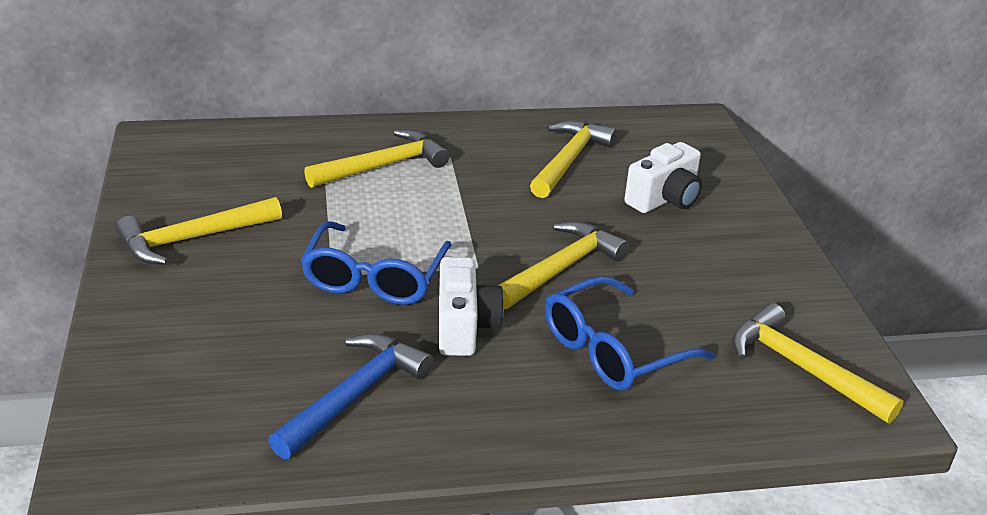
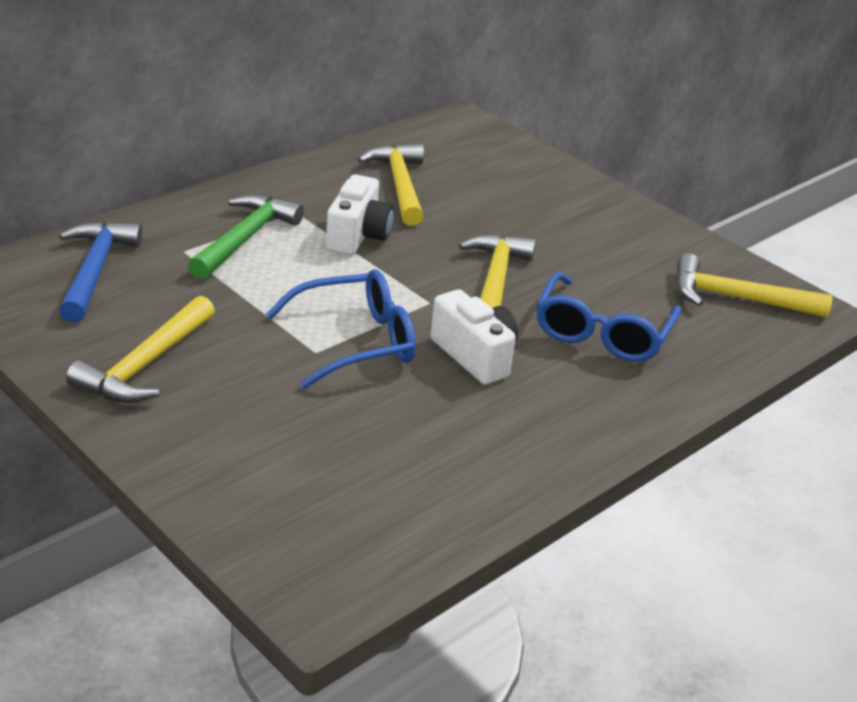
camera: 35 degrees left, 0 degrees up
blue hammer [268,333,433,459] -> blue hammer moved to [59,221,142,323]
blue glasses [300,221,451,305] -> blue glasses turned 90 degrees counterclockwise [266,269,416,389]
yellow hammer [304,130,449,188] -> green hammer [188,194,304,280]
white camera [624,142,702,213] -> white camera moved to [326,174,394,255]

